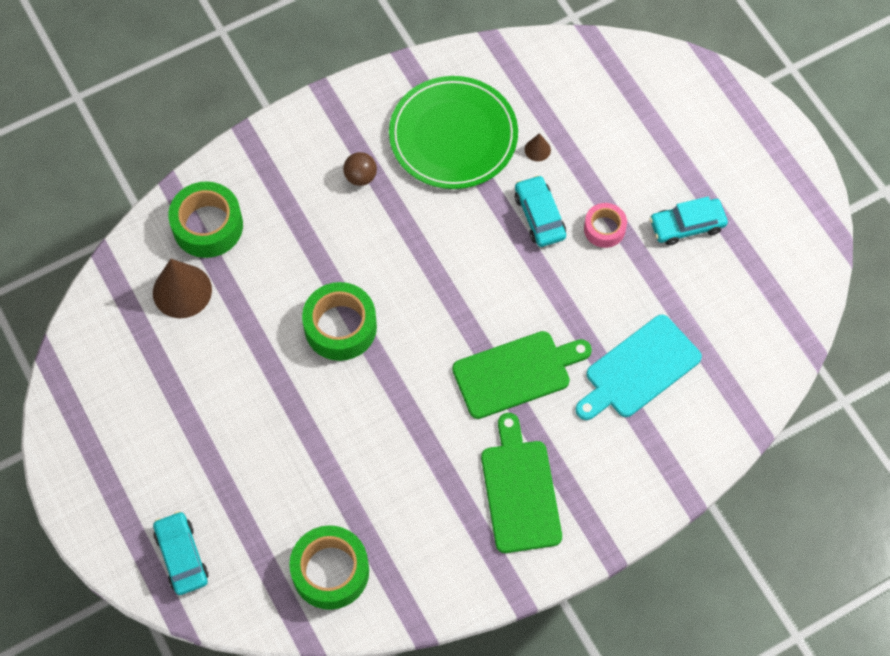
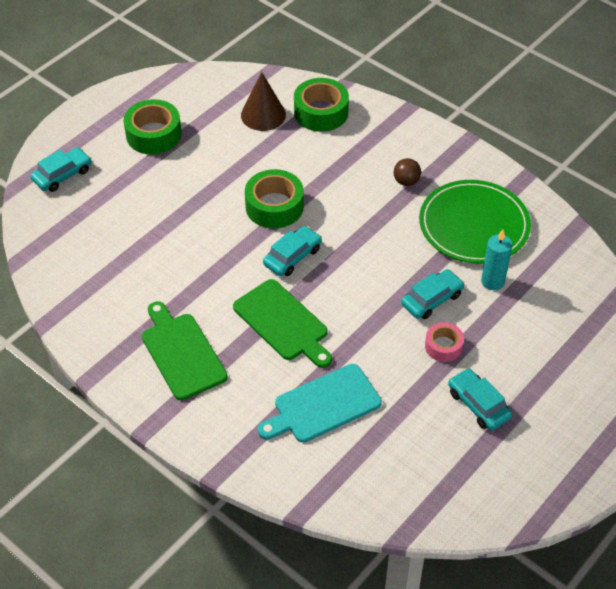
camera: 70 degrees right, 15 degrees down
green tape [289,525,369,610] -> green tape moved to [124,99,182,155]
green cutting board [481,413,562,553] -> green cutting board turned 90 degrees counterclockwise [142,301,228,400]
brown cone [525,133,551,161] -> turquoise candle [481,229,513,290]
turquoise cutting board [575,315,702,420] -> turquoise cutting board turned 60 degrees counterclockwise [258,364,382,443]
none -> turquoise car [263,226,322,276]

